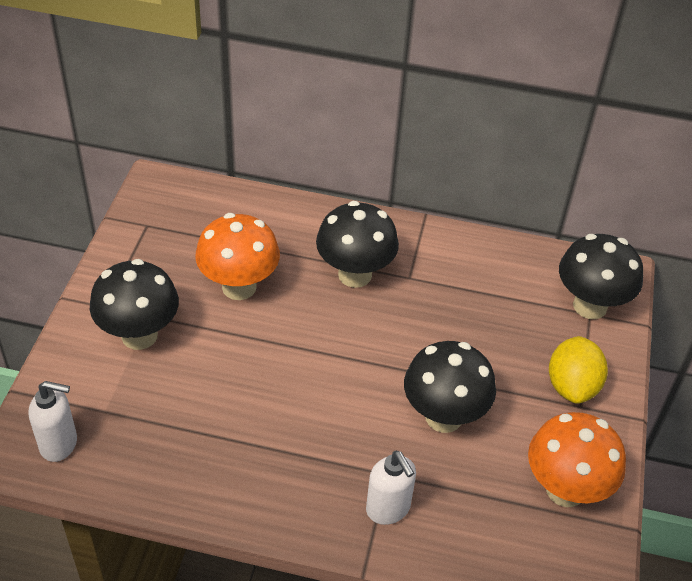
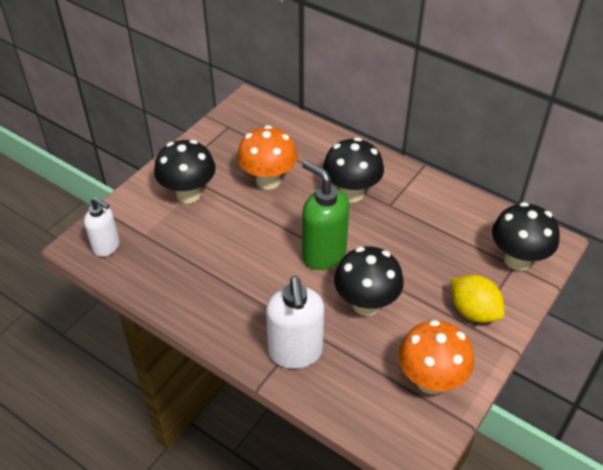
camera: 25 degrees right, 0 degrees up
white soap dispenser [366,450,416,525] -> white soap dispenser [266,276,324,369], size x1.58
yellow lemon [549,336,608,404] -> yellow lemon turned 75 degrees counterclockwise [451,275,505,323]
none -> green soap dispenser [302,160,349,270]

